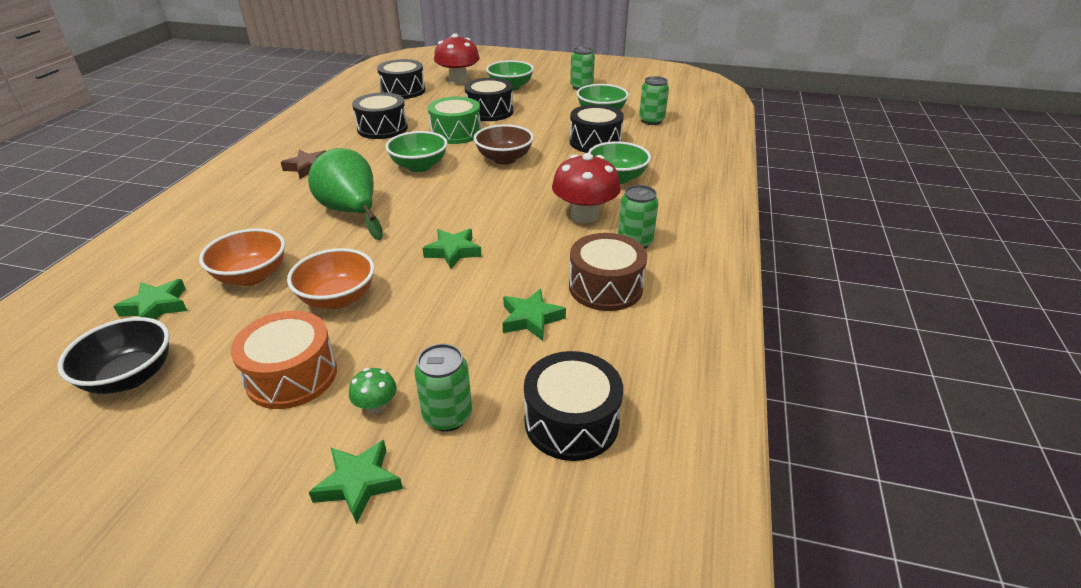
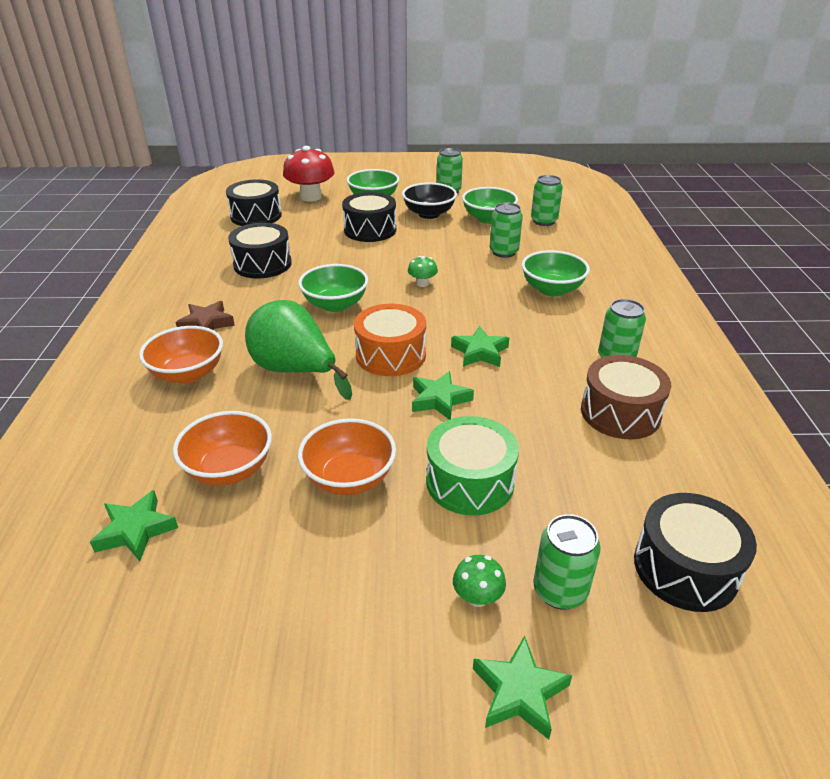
camera: 15 degrees left, 0 degrees up
black bowl [58,317,170,394] -> black bowl moved to [402,183,457,219]
orange drum [231,311,337,409] -> orange drum moved to [354,304,426,376]
green drum [428,97,481,144] -> green drum moved to [426,416,519,516]
brown bowl [474,124,534,165] -> green mushroom [408,256,438,287]
green star [502,289,566,341] -> green star moved to [451,326,509,367]
red mushroom [552,153,621,223] -> none
black drum [570,105,624,153] -> green can [490,203,523,258]
none -> orange bowl [139,326,223,384]

